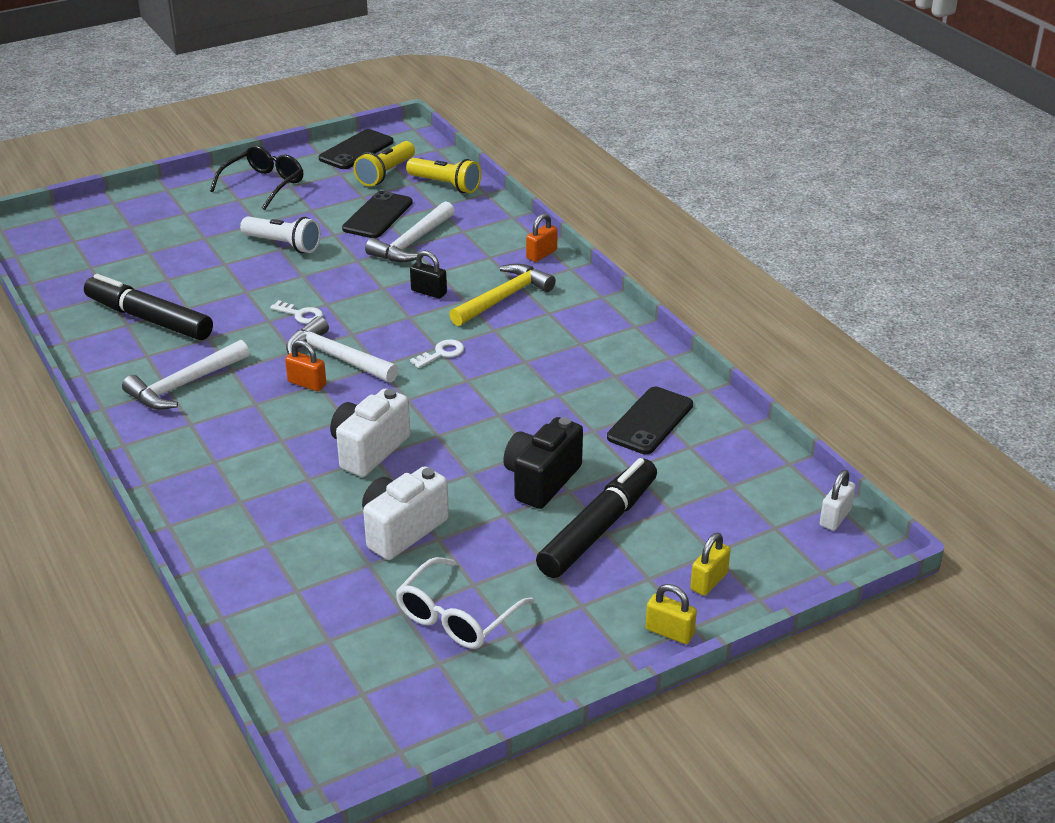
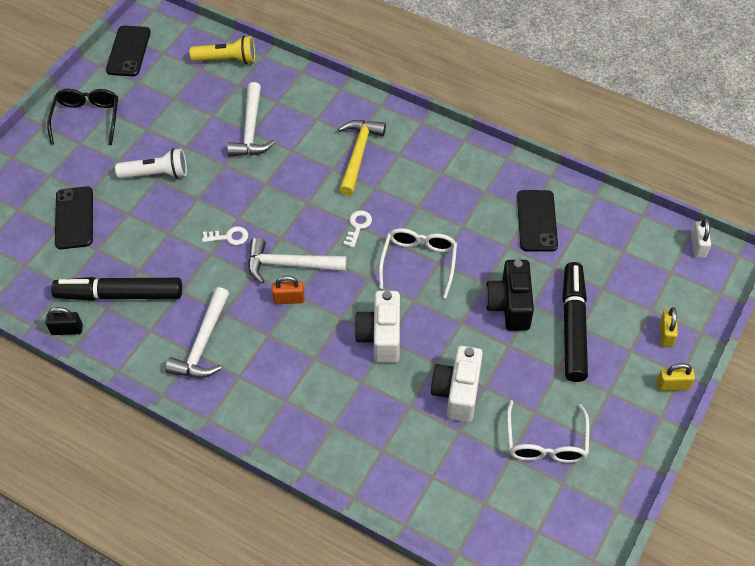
camera: 30 degrees left, 20 degrees up
black phone [342,191,413,238] -> black phone moved to [55,186,93,249]
yellow flashlight [353,141,415,186] -> none
black padlock [410,250,447,299] -> black padlock moved to [45,307,83,335]
orange padlock [526,213,558,262] -> none
none -> white glasses [379,228,457,299]

